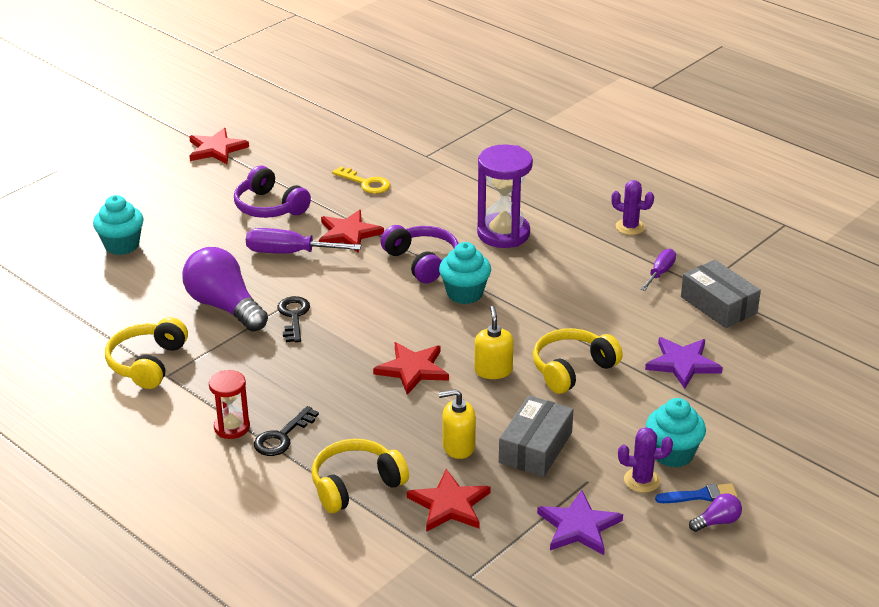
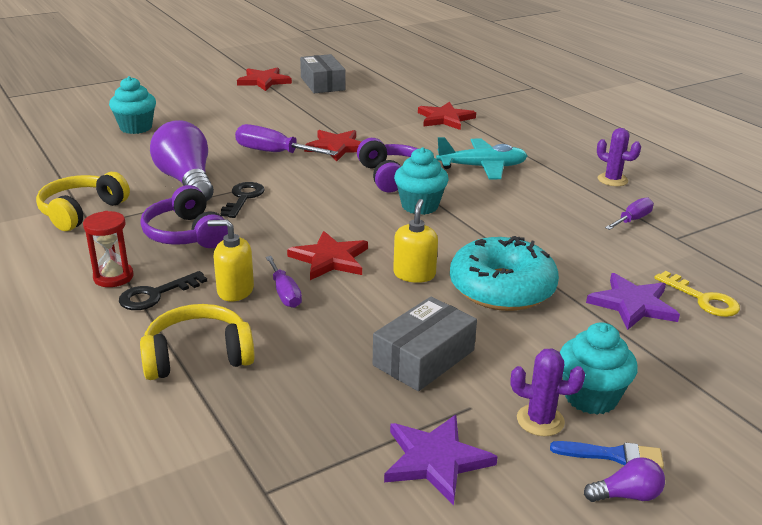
camera: 15 degrees right, 5 degrees down
purple headphones [234,166,311,218] -> purple headphones moved to [140,185,228,248]
yellow key [332,166,390,194] -> yellow key moved to [654,271,740,317]
red star [407,469,491,532] -> red star moved to [418,102,476,130]
yellow soap dispenser [439,389,476,459] -> yellow soap dispenser moved to [208,220,254,302]
purple hourglass [477,144,533,248] -> turquoise plane [436,137,527,180]
yellow headphones [533,328,623,394] -> turquoise donut [450,236,559,311]
grey box [681,260,761,328] -> grey box moved to [300,54,346,93]
none -> purple screwdriver [266,256,302,308]

